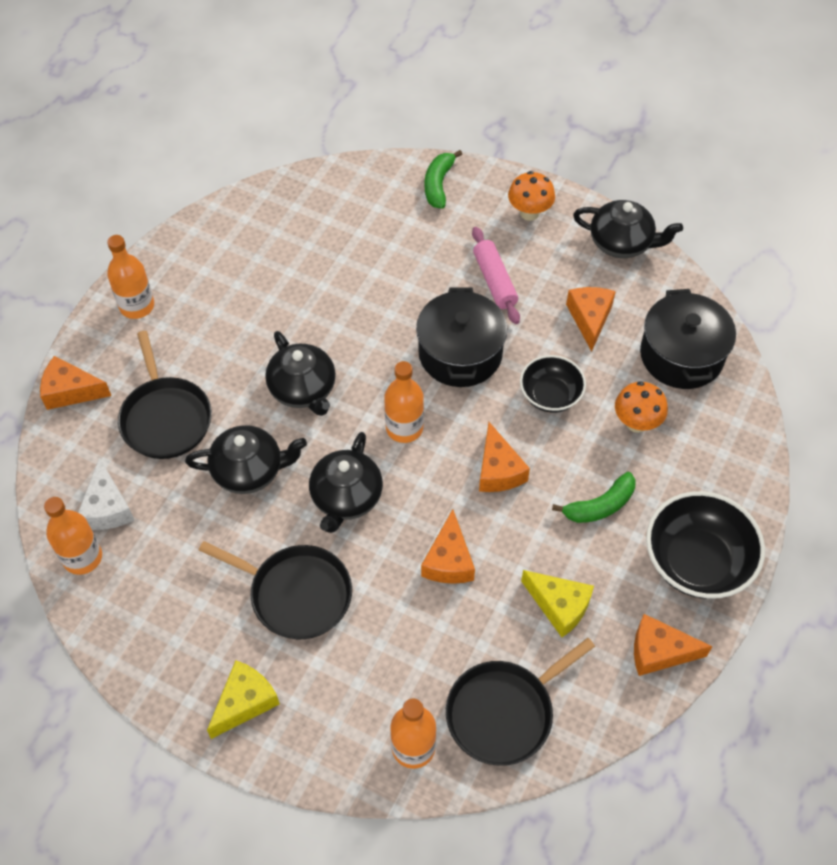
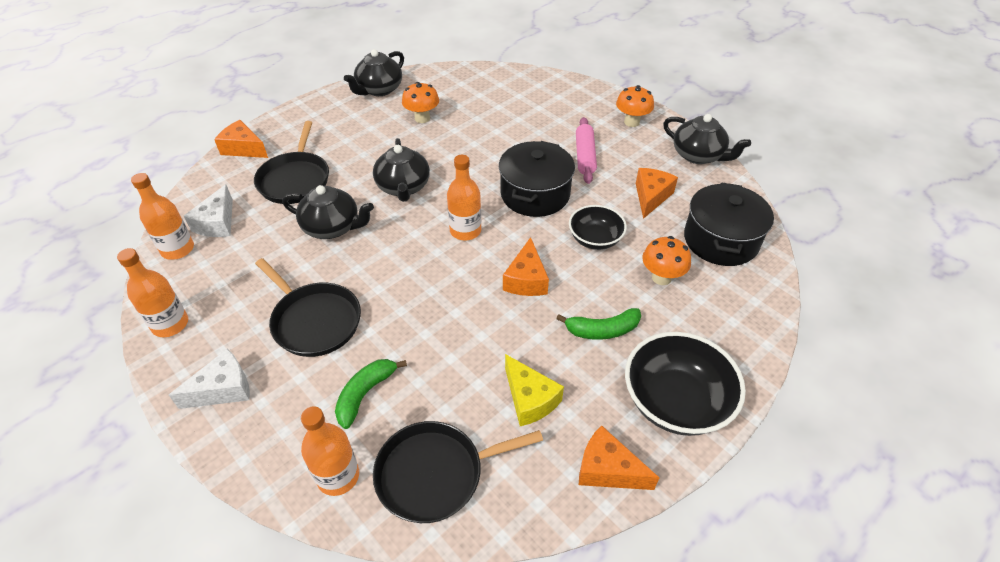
camera: 20 degrees right, 10 degrees down
orange bottle [107,235,154,319] -> orange bottle moved to [117,248,188,337]
yellow cheese [207,660,280,739] -> white cheese [169,349,250,409]
black teapot [309,432,383,533] -> black teapot moved to [344,49,404,96]
orange cheese [421,509,475,584] -> none
green banana [425,150,462,209] -> green banana moved to [335,359,407,429]
none -> orange mushroom [402,82,439,123]

